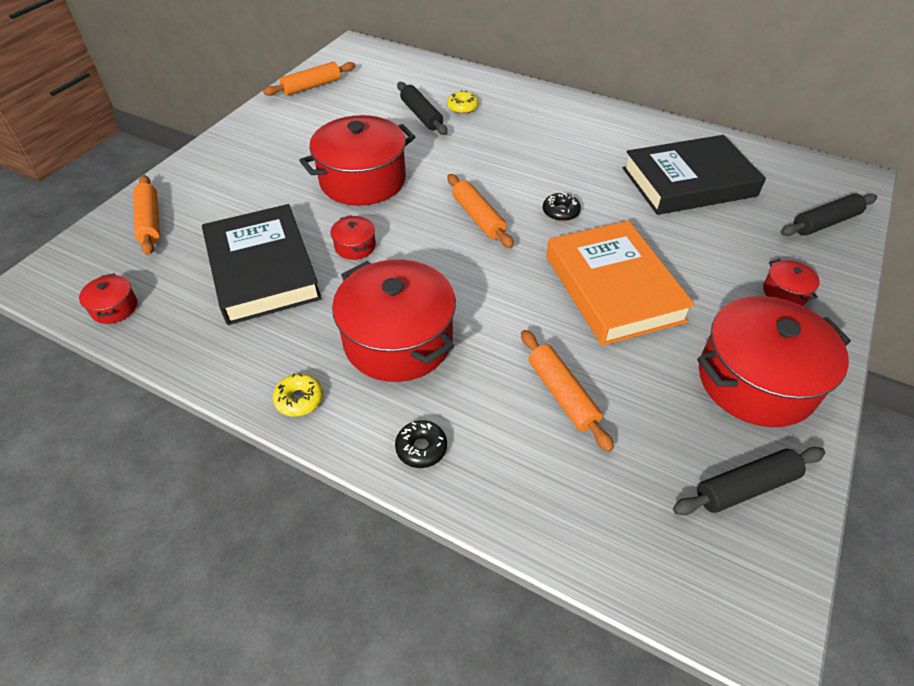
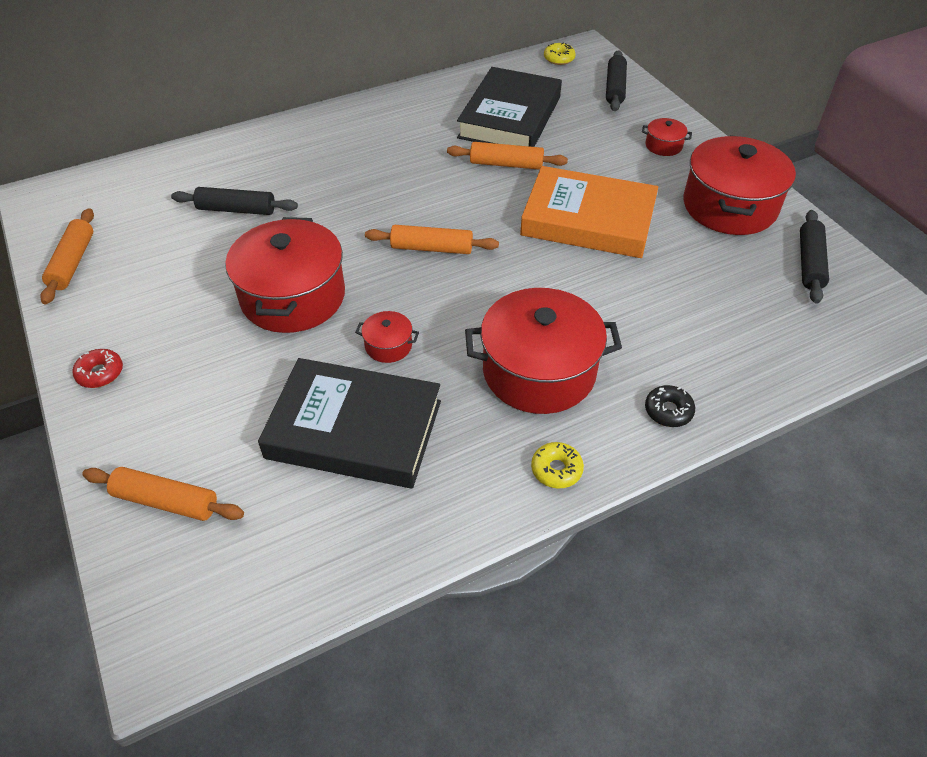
camera: 55 degrees left, 0 degrees up
red pot [79,273,137,324] -> none
yellow donut [447,90,479,114] -> yellow donut moved to [544,43,576,65]
orange rolling pin [521,330,614,452] -> orange rolling pin moved to [447,142,568,170]
black donut [543,192,581,222] -> none
none -> red donut [73,349,123,388]

